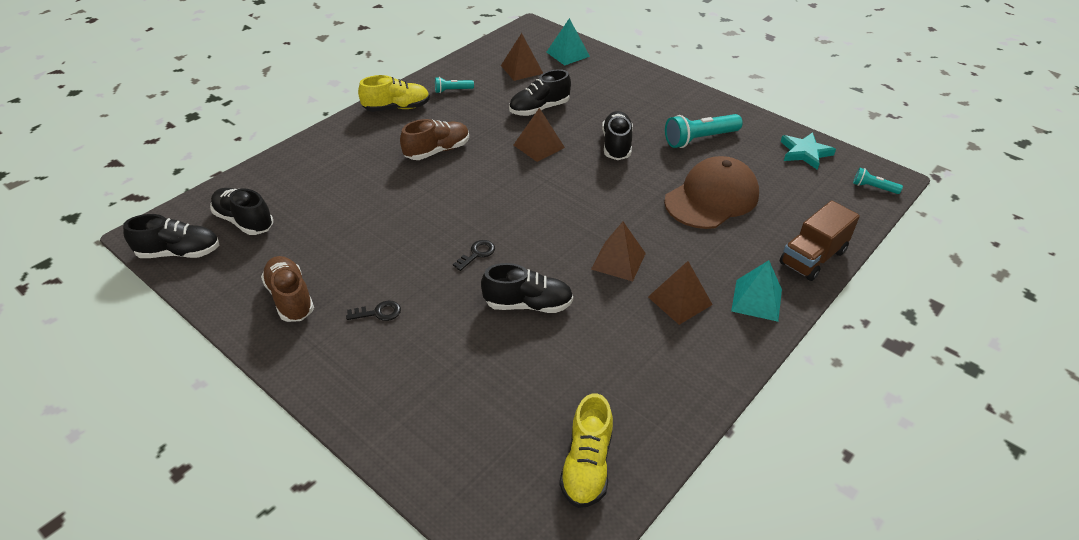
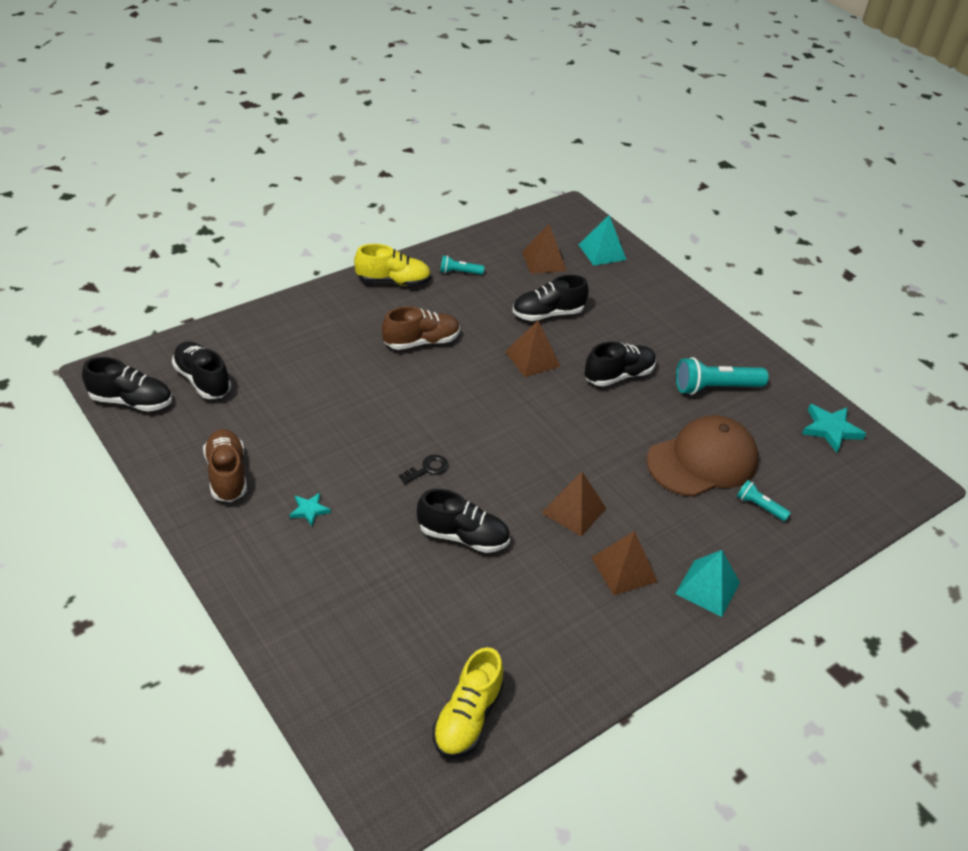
camera: 10 degrees right, 0 degrees up
black key [346,300,401,321] -> turquoise star [290,493,331,526]
black shoe [602,111,633,160] -> black shoe turned 45 degrees clockwise [585,342,656,386]
brown truck [780,200,860,281] -> none
turquoise flashlight [853,168,903,194] -> turquoise flashlight moved to [737,480,791,521]

